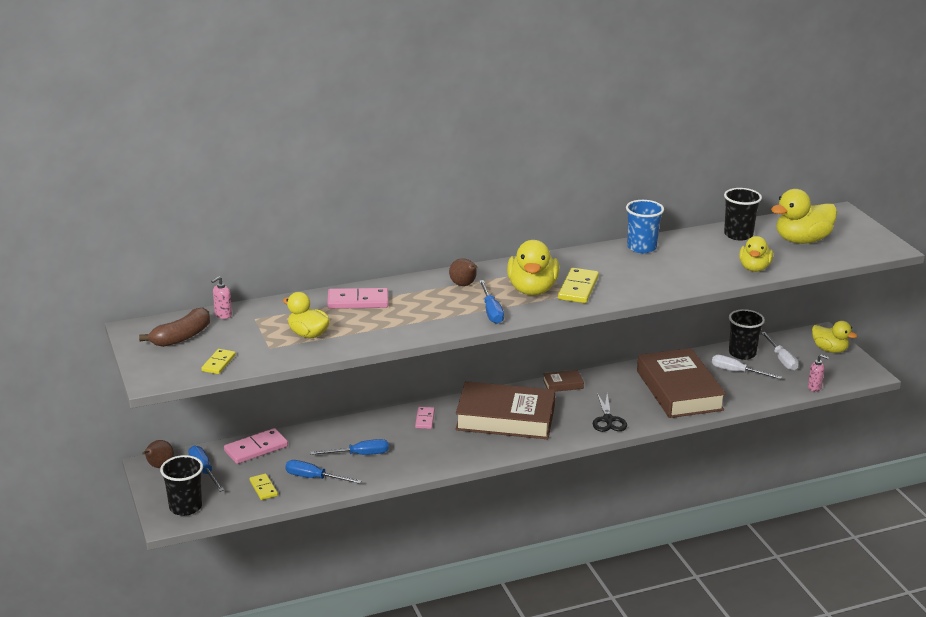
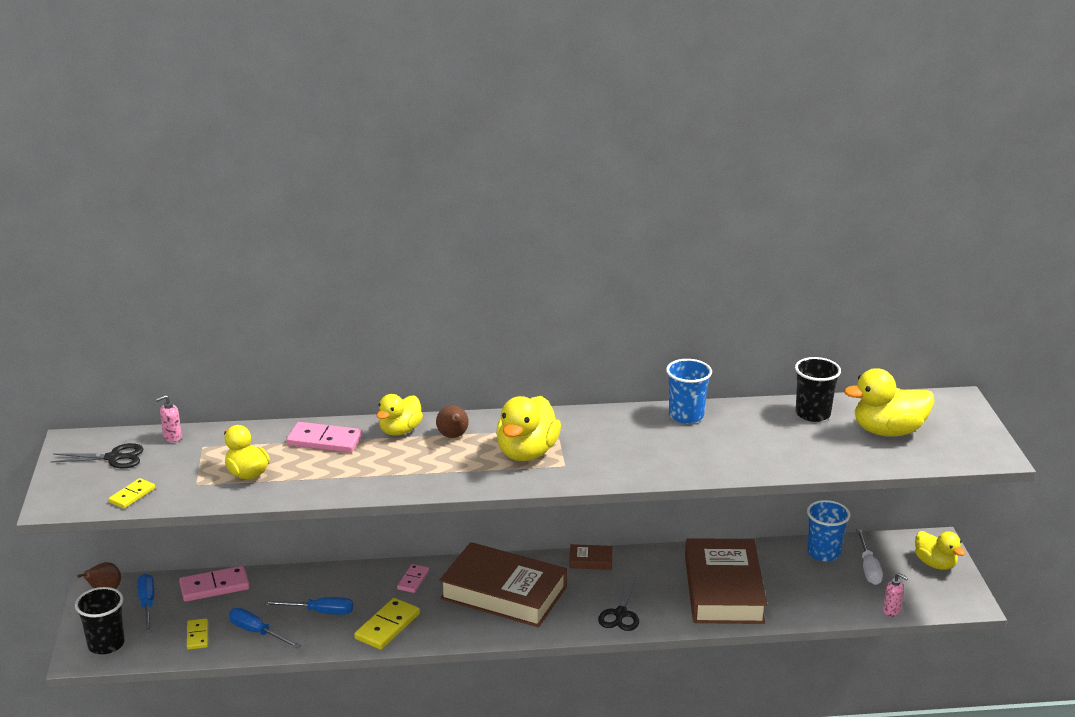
camera: 15 degrees right, 0 degrees up
brown banana [139,307,210,347] -> black scissors [51,443,143,469]
blue screwdriver [479,280,504,324] -> none
yellow domino [558,268,599,303] -> yellow domino moved to [354,598,420,650]
white screwdriver [712,355,782,379] -> none
black cup [729,309,765,360] -> blue cup [807,500,851,562]
yellow duck [739,236,773,272] -> yellow duck moved to [377,394,423,436]

